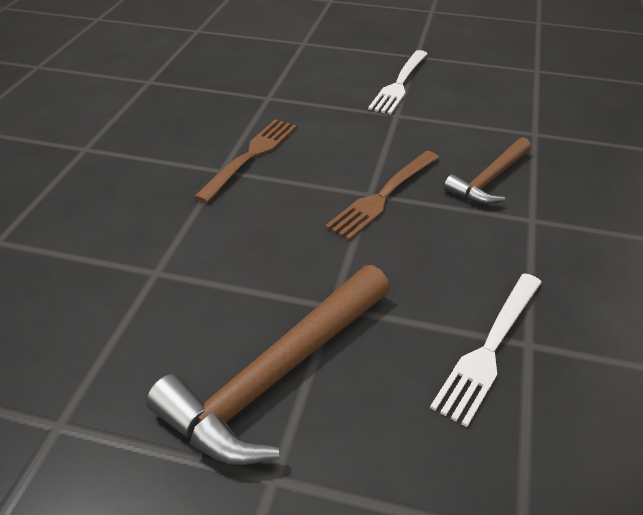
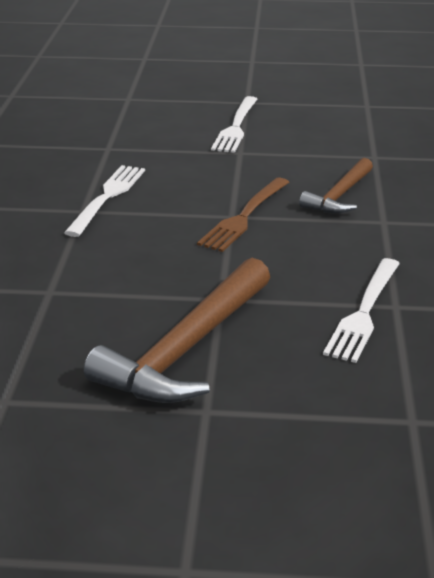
camera: 10 degrees left, 10 degrees down
brown fork [194,119,297,203] -> white fork [64,165,145,237]

